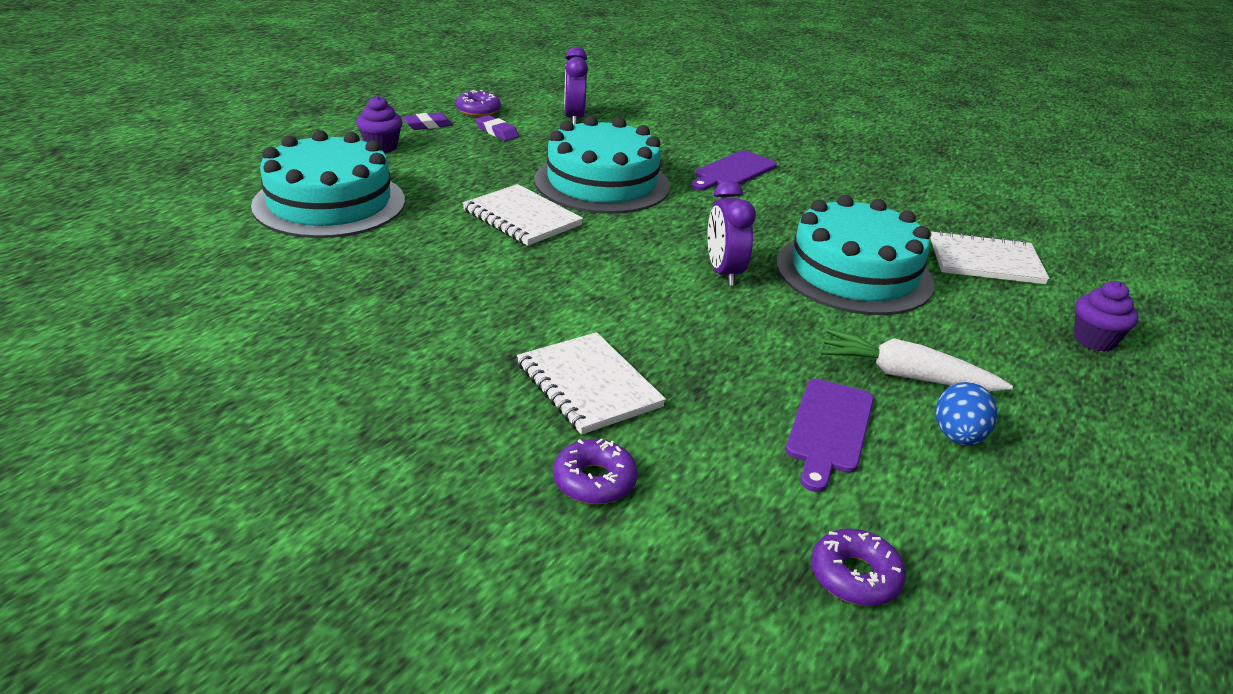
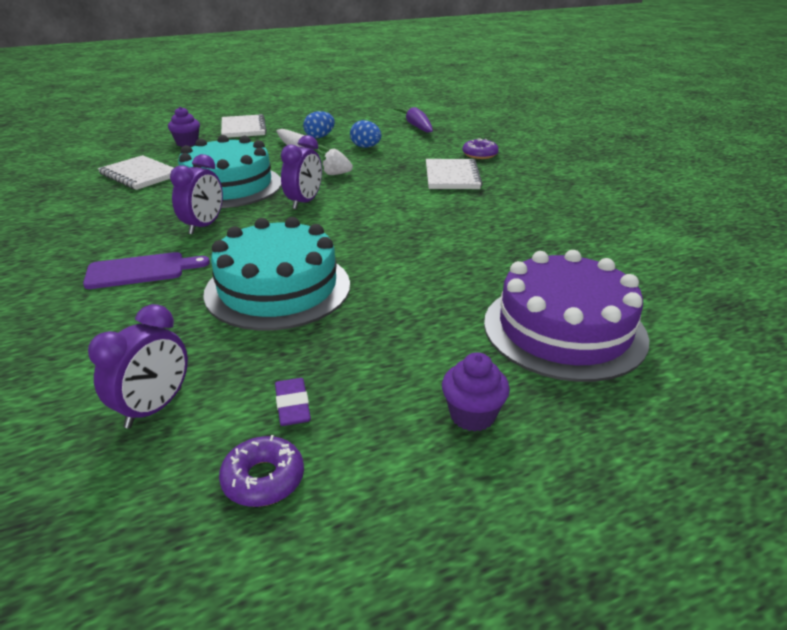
camera: 145 degrees left, 0 degrees up
turquoise cake [251,130,405,238] -> purple cake [484,250,649,382]
purple eraser [402,112,453,130] -> none
white notebook [462,184,583,246] -> white notebook moved to [221,114,267,138]
purple cutting board [785,379,874,492] -> blue egg [350,120,381,148]
purple donut [811,529,906,606] -> purple carrot [394,106,433,133]
none -> purple clock [170,154,223,235]
none -> white strawberry [322,149,353,175]

